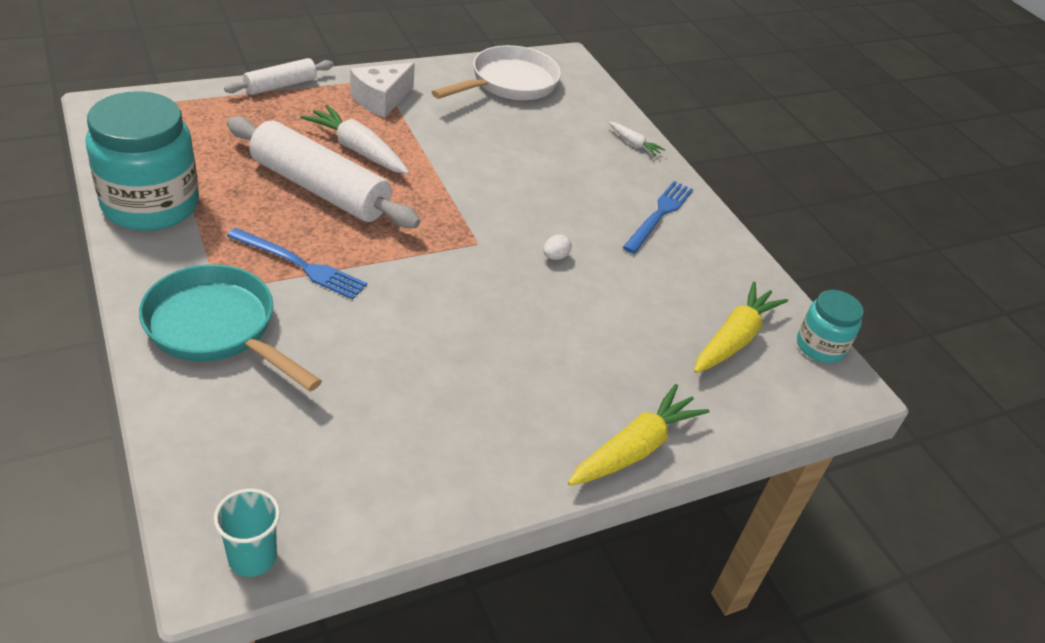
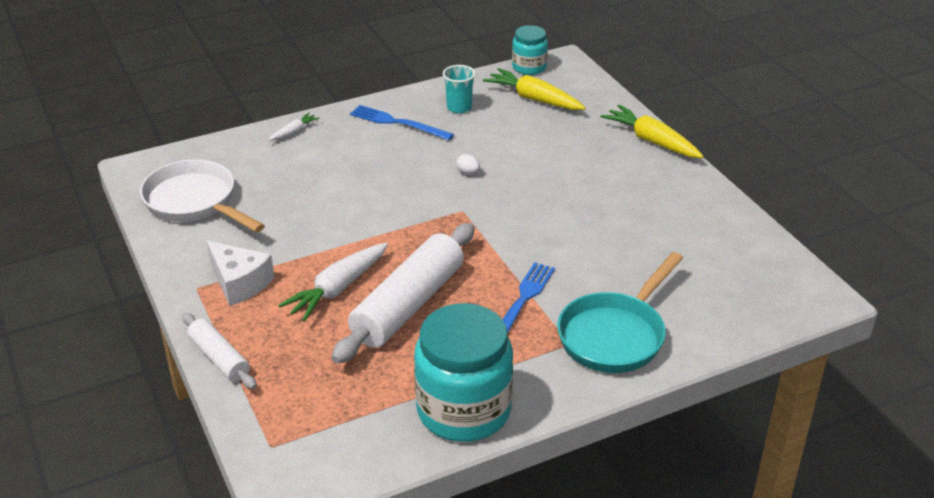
camera: 85 degrees left, 5 degrees down
turquoise cup [214,489,280,577] -> turquoise cup moved to [443,65,476,114]

